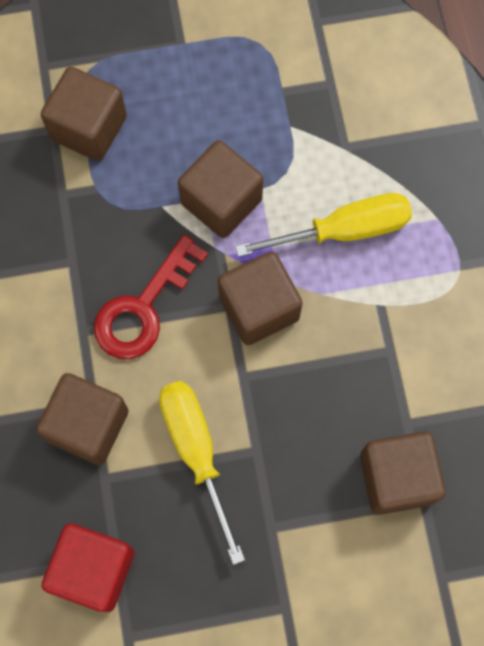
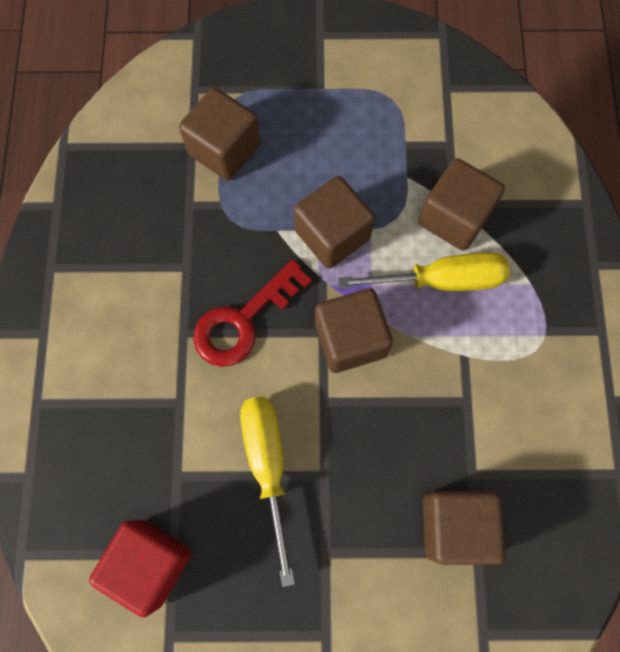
camera: 10 degrees right, 0 degrees up
brown cube [36,373,128,465] -> brown cube moved to [418,158,505,251]

